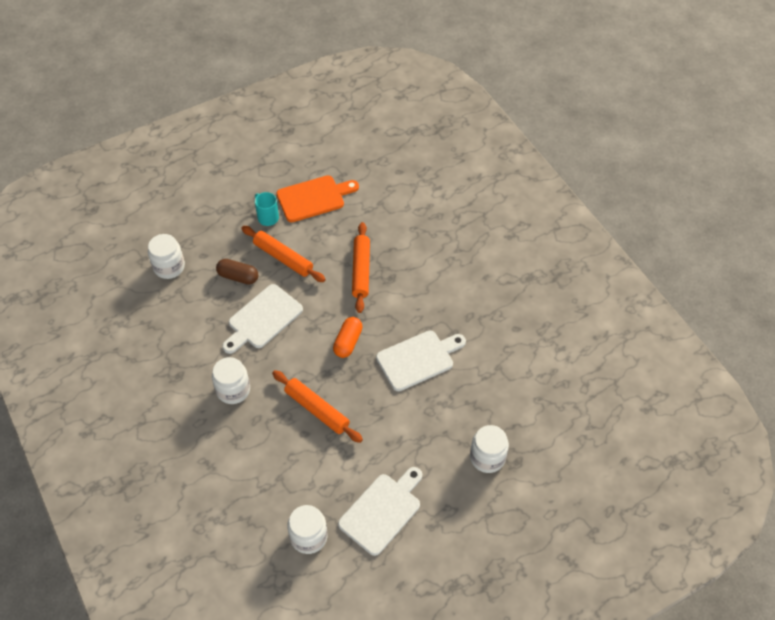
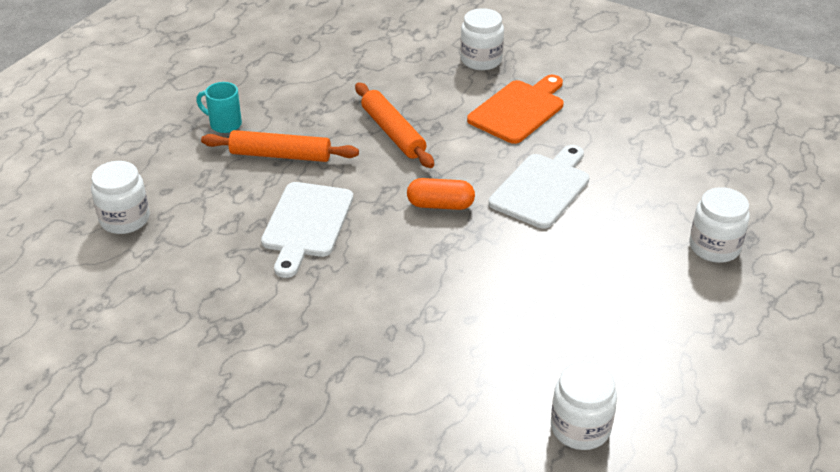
camera: 30 degrees left, 15 degrees down
white jar [212,357,250,404] -> white jar moved to [460,8,504,70]
brown capsule [216,259,258,284] -> none
orange rolling pin [272,370,363,443] -> none
orange cutting board [277,175,359,223] -> orange cutting board moved to [467,75,564,144]
orange capsule [333,317,362,358] -> orange capsule turned 75 degrees counterclockwise [407,178,475,210]
white cutting board [338,467,422,556] -> none

